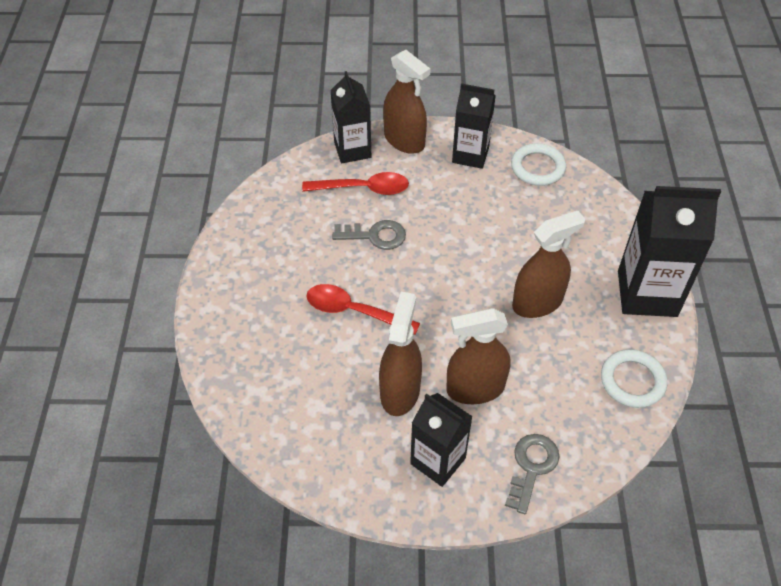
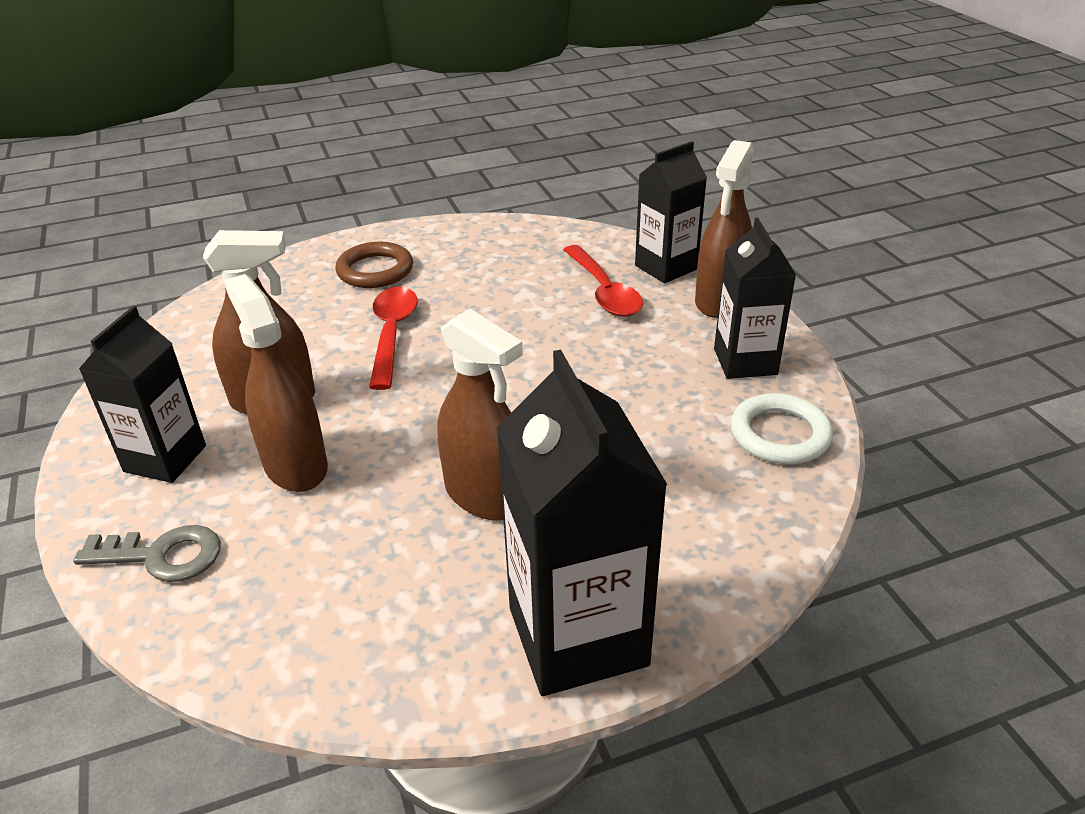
camera: 70 degrees right, 15 degrees down
grey key [332,220,406,250] -> none
white ring [601,349,668,408] -> none
none -> brown ring [336,242,413,288]

